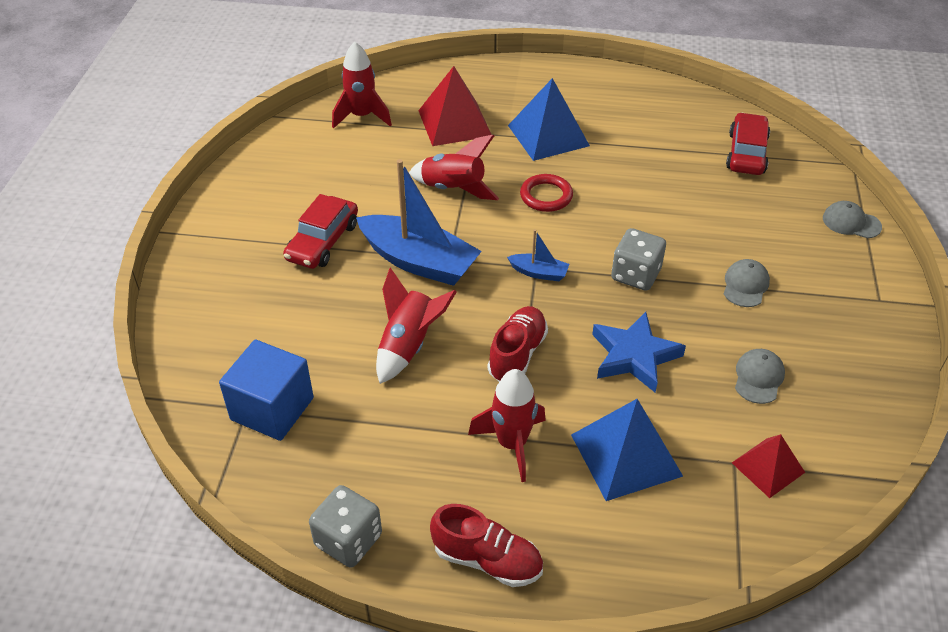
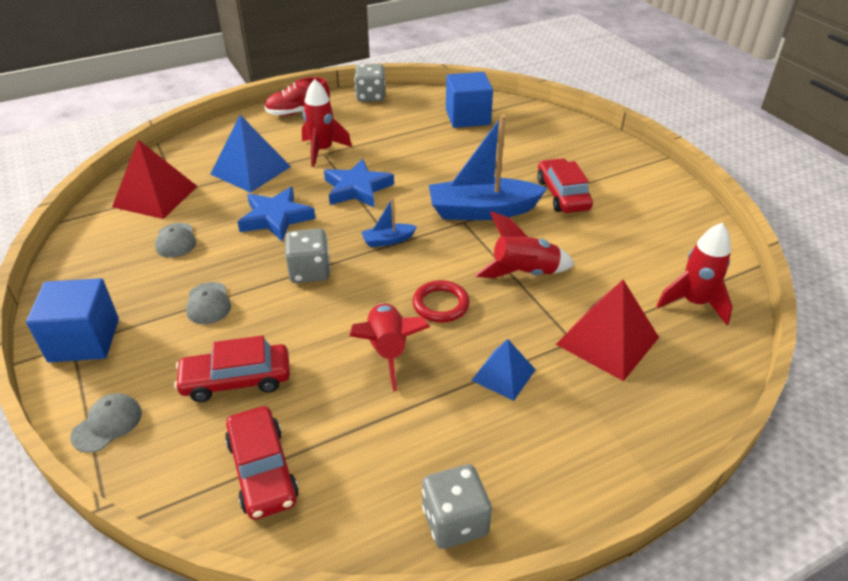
camera: 145 degrees right, 5 degrees down
red rocket [376,268,457,384] -> red rocket moved to [350,303,430,391]
red shoe [488,306,548,382] -> blue star [324,159,394,207]
blue pyramid [508,78,590,161] -> blue pyramid [471,339,536,401], size x0.61
red pyramid [732,434,805,498] -> red pyramid [112,140,197,219], size x1.65
grey cap [823,201,882,238] -> grey cap turned 45 degrees counterclockwise [70,393,142,453]
none -> blue cube [26,278,119,362]
none -> red car [174,335,290,402]
none -> grey dice [422,464,492,549]

